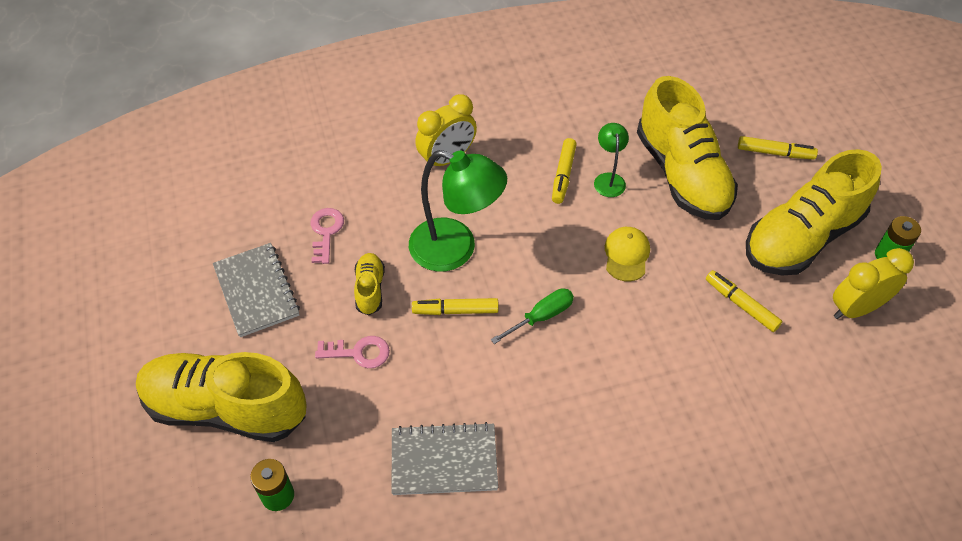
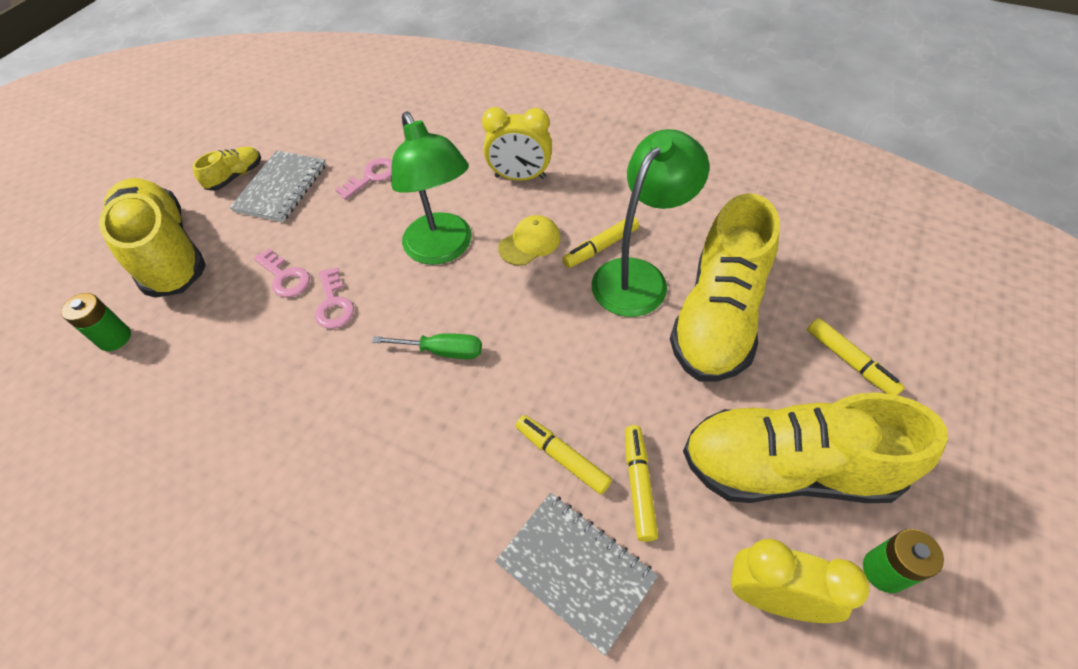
camera: 45 degrees right, 0 degrees up
yellow shoe [354,253,385,315] -> yellow shoe moved to [192,146,261,191]
grey notebook [392,422,498,495] -> grey notebook moved to [495,493,658,656]
yellow marker [412,298,499,315] -> yellow marker moved to [516,415,612,494]
green lamp [594,123,629,197] -> green lamp [591,129,709,317], size x1.99
yellow cap [605,227,650,281] -> yellow cap moved to [498,215,561,266]
none -> pink key [315,267,354,329]

